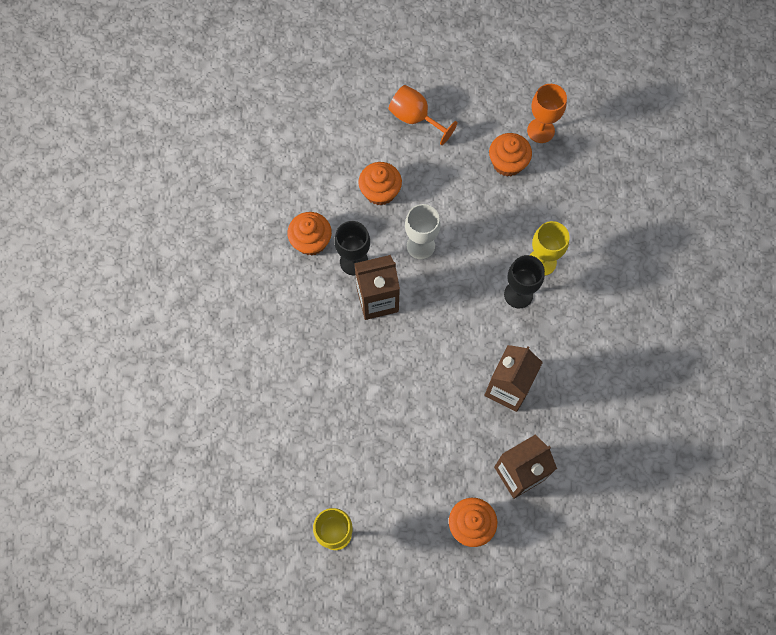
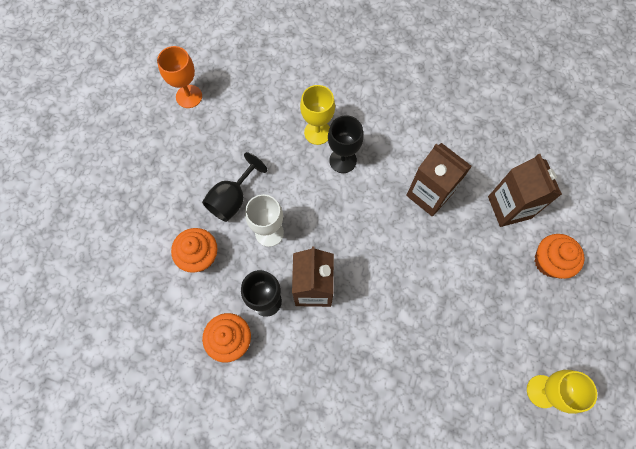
camera: 75 degrees left, 0 degrees up
orange goblet [389,85,458,145] -> none
orange cupcake [489,133,532,177] -> none
none -> black goblet [202,152,267,222]

